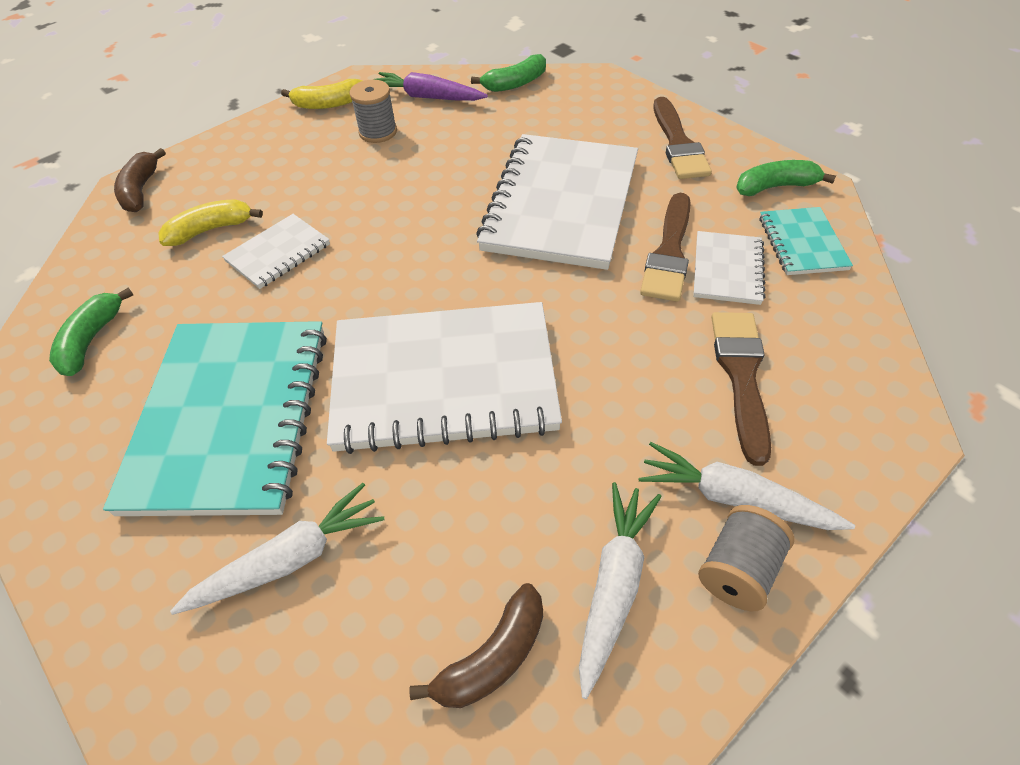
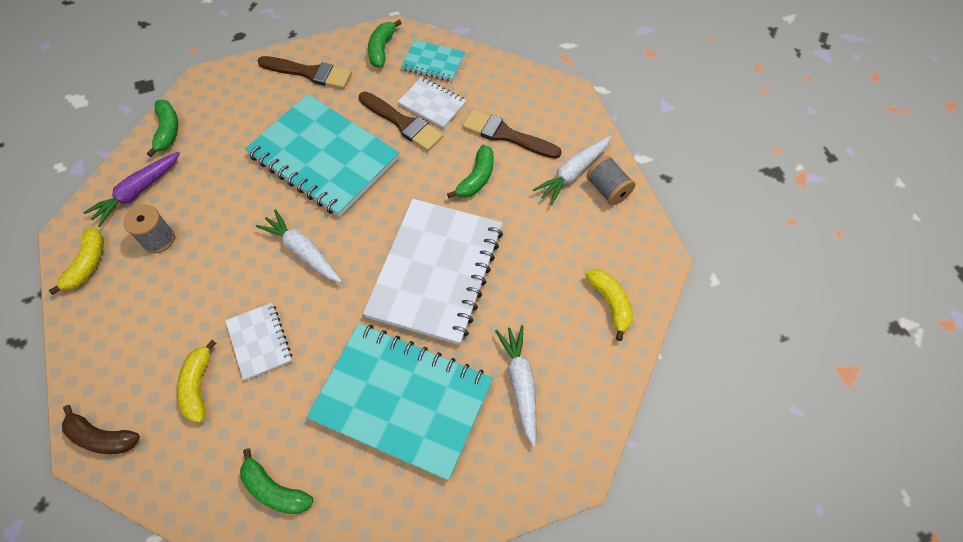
camera: 70 degrees left, 10 degrees up
brown banana [410,583,543,708] -> yellow banana [585,269,633,341]
white notebook [476,134,638,270] -> turquoise notebook [245,94,400,217]
white carrot [579,482,662,699] -> white carrot moved to [256,209,342,283]
none -> green banana [447,145,494,198]

